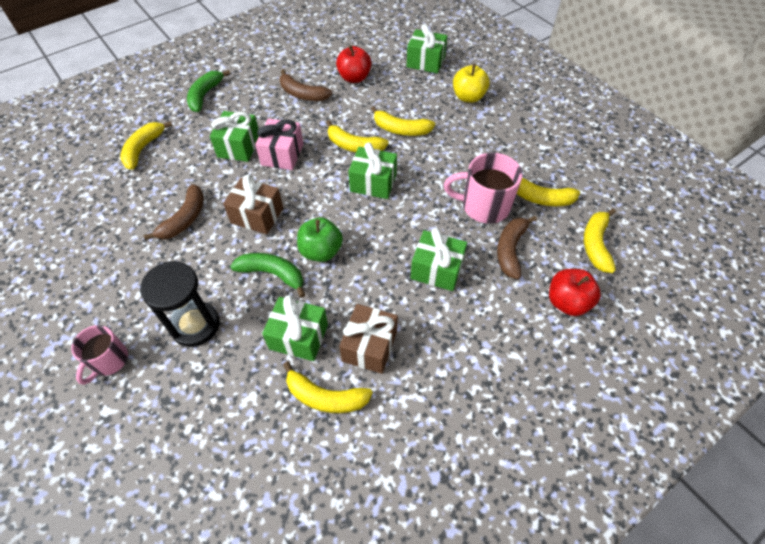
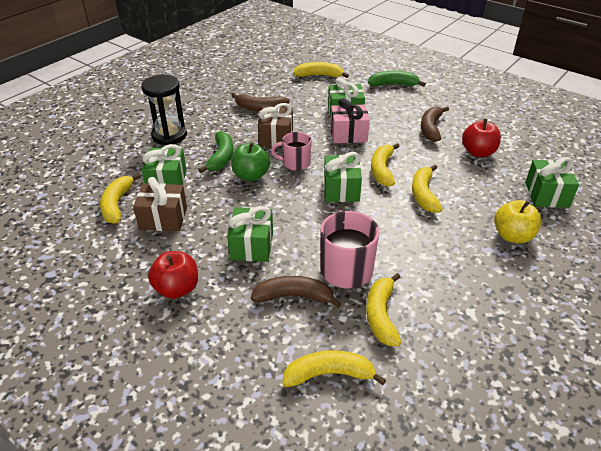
camera: 75 degrees right, 15 degrees down
pink mug [71,325,128,385] -> pink mug moved to [271,132,311,171]
red apple [549,269,601,316] -> red apple moved to [148,251,198,299]

